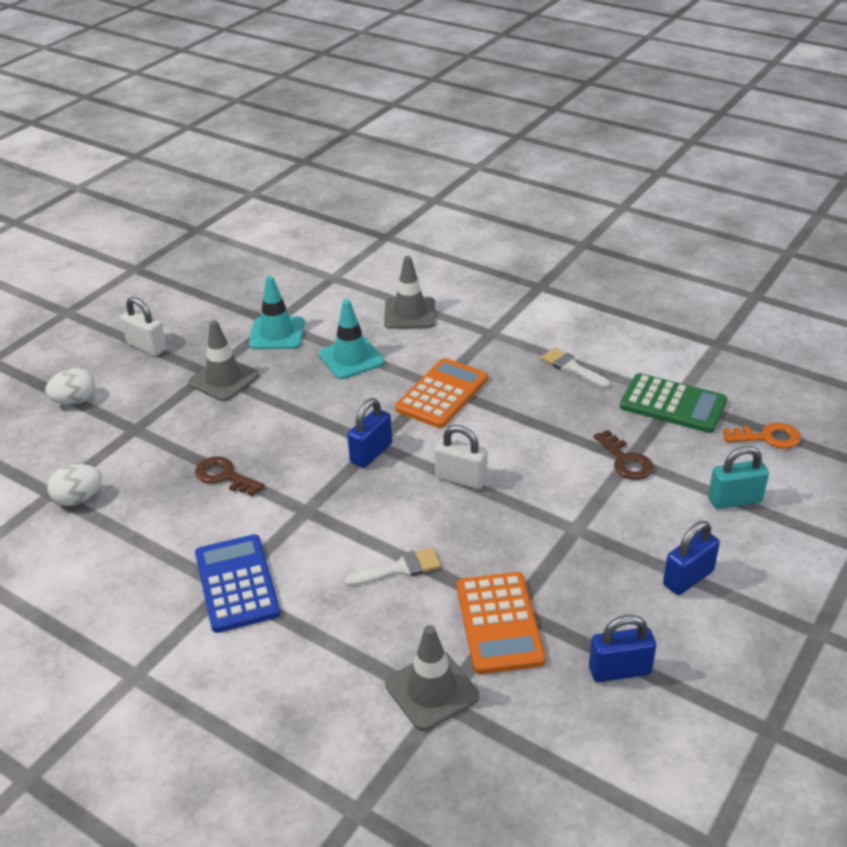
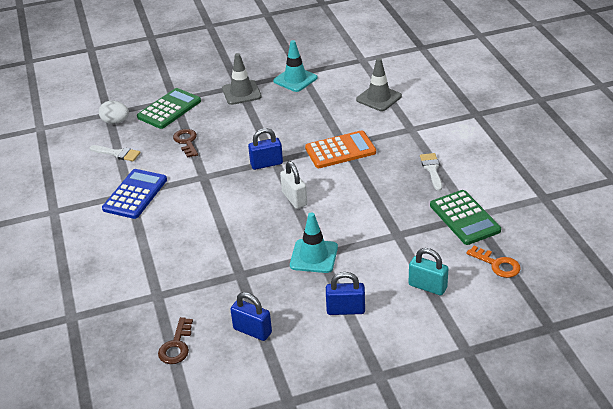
camera: 40 degrees right, 0 degrees up
white egg [45,368,95,405] -> none
white padlock [121,297,167,356] -> none
turquoise traffic cone [319,300,385,379] -> turquoise traffic cone moved to [290,212,338,273]
white brush [345,547,441,586] -> white brush moved to [89,145,141,161]
grey traffic cone [385,625,479,731] -> none
orange calculator [457,572,546,674] -> none
brown key [594,430,653,480] -> brown key moved to [158,317,193,364]
none -> green calculator [137,88,201,129]

